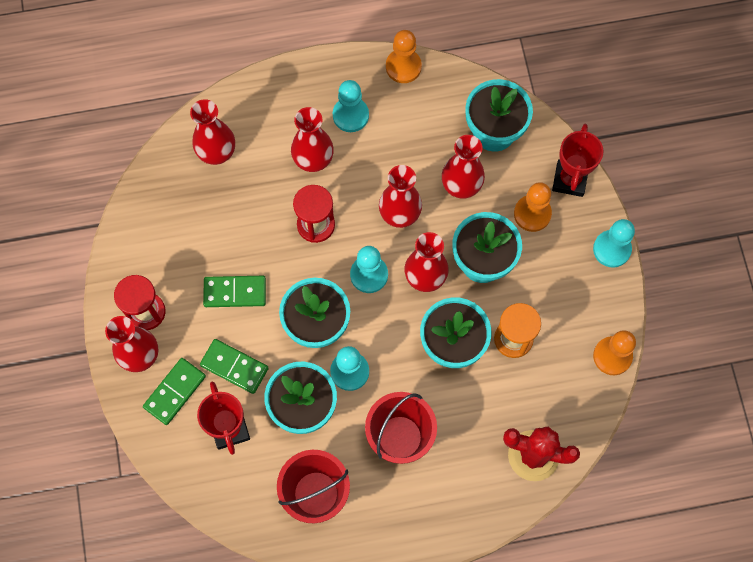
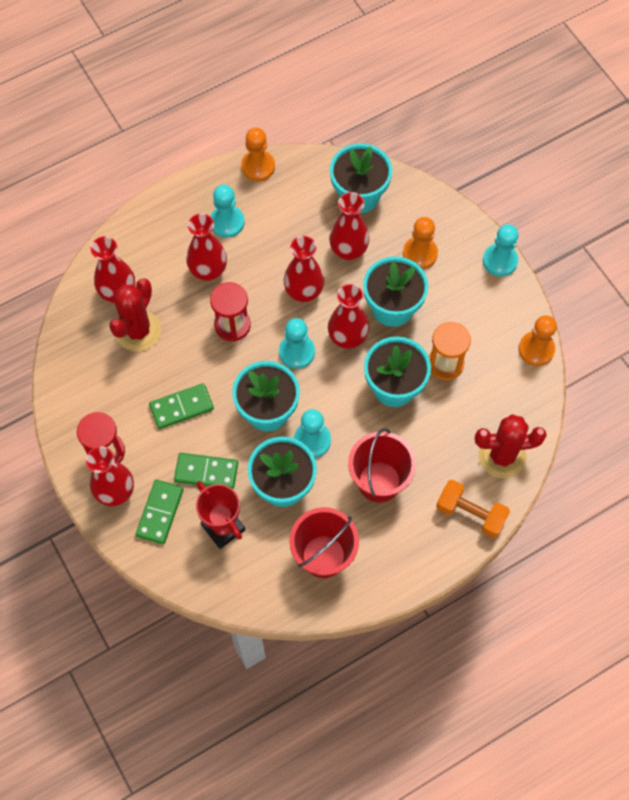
camera: 20 degrees left, 5 degrees down
red trophy [552,124,603,197] -> none
none -> red cactus [109,278,161,351]
none -> orange dumbbell [436,480,510,538]

